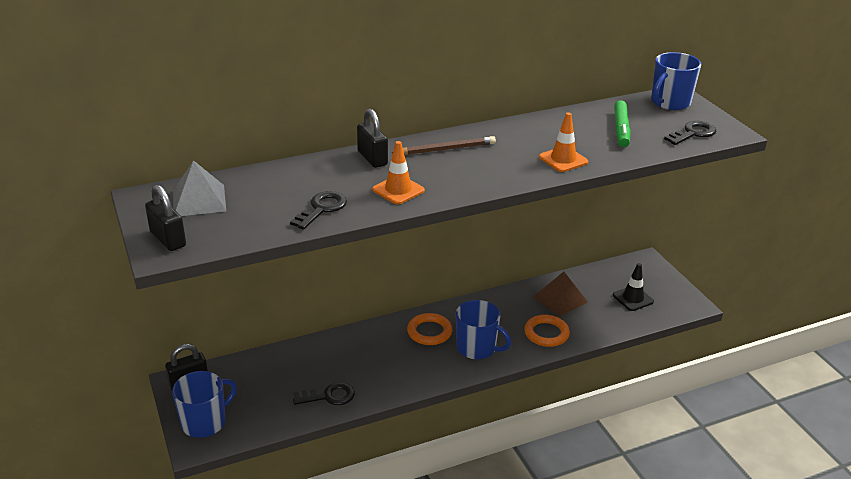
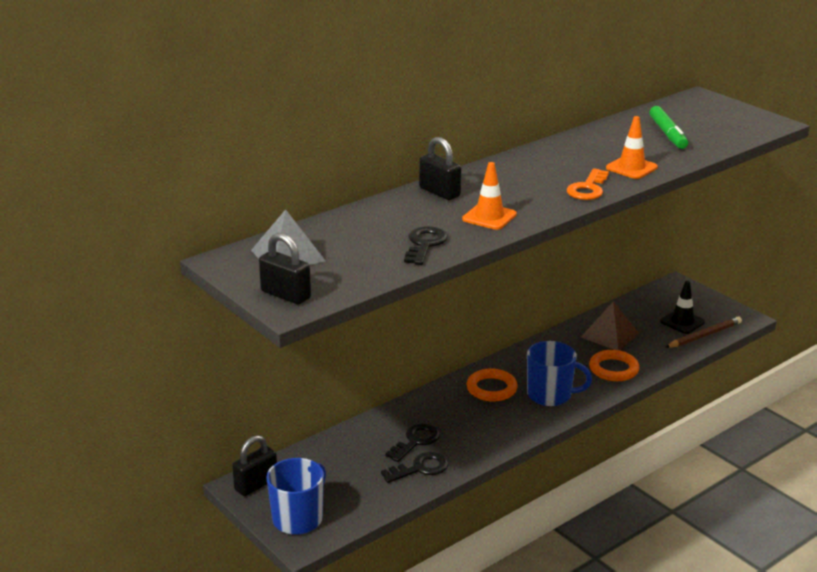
camera: 15 degrees left, 5 degrees down
brown pencil [392,136,496,155] -> brown pencil moved to [665,316,742,348]
blue mug [651,52,702,110] -> none
black key [664,121,717,145] -> black key moved to [385,423,440,462]
none -> orange key [566,168,609,200]

